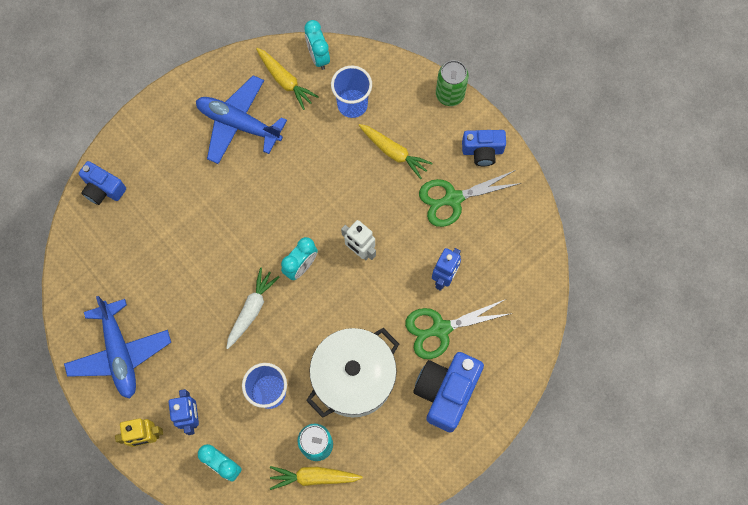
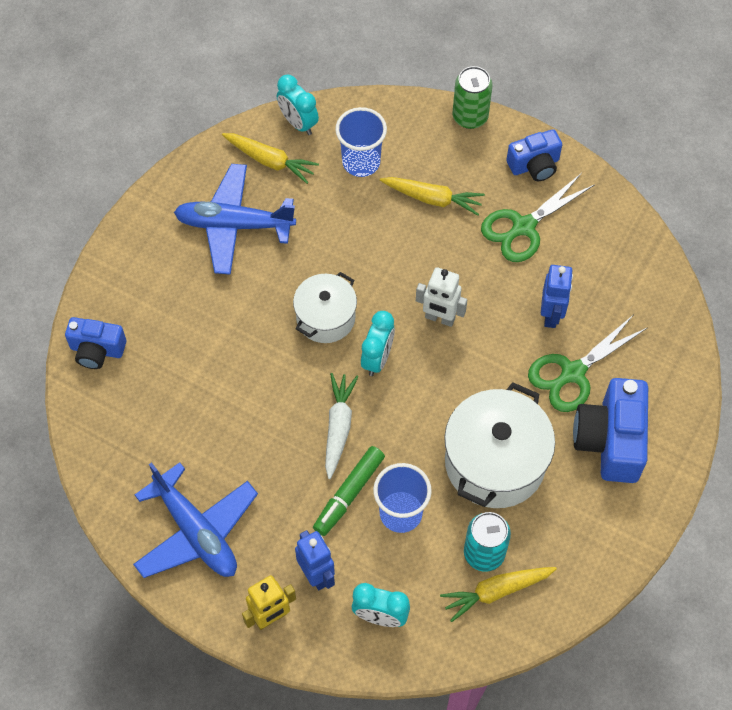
camera: 20 degrees left, 10 degrees down
none -> white pot [293,272,357,343]
none -> green marker [313,446,385,536]

